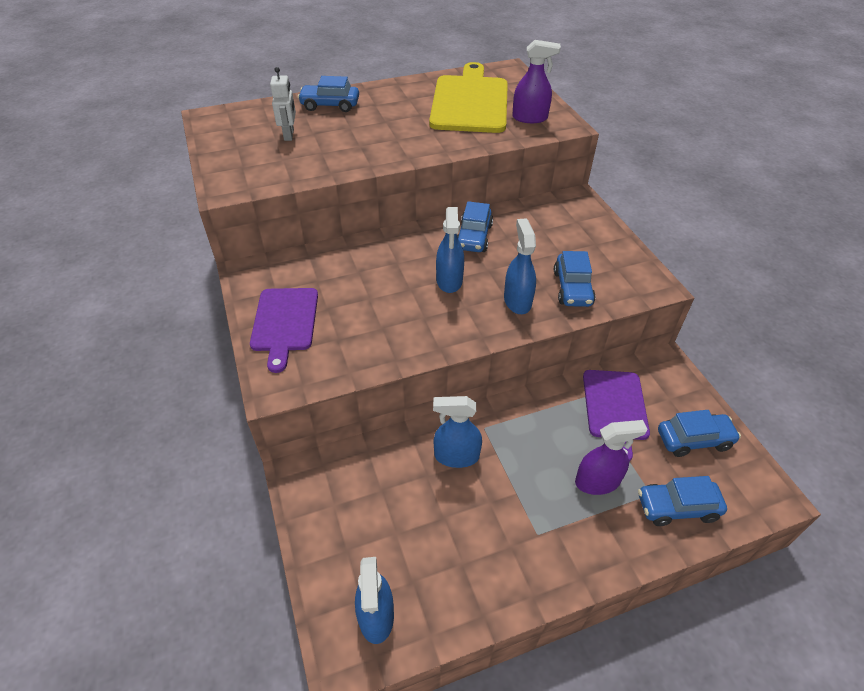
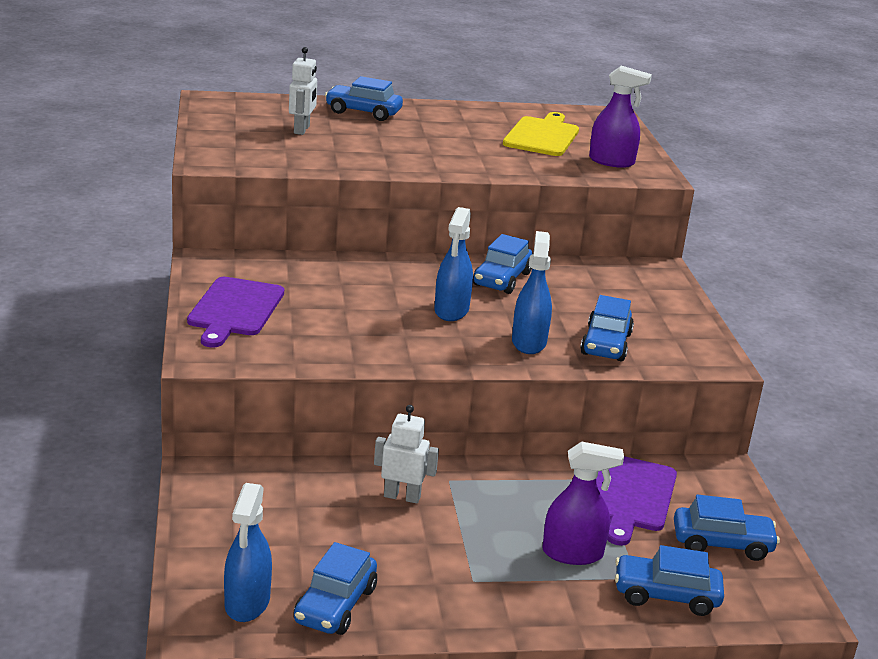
camera: 10 degrees right, 20 degrees down
yellow cutting board [429,62,508,133] -> yellow cutting board [503,112,579,156], size x0.64
blue spray bottle [433,396,482,468] -> white robot [374,405,439,504]
none -> blue car [293,542,377,635]

